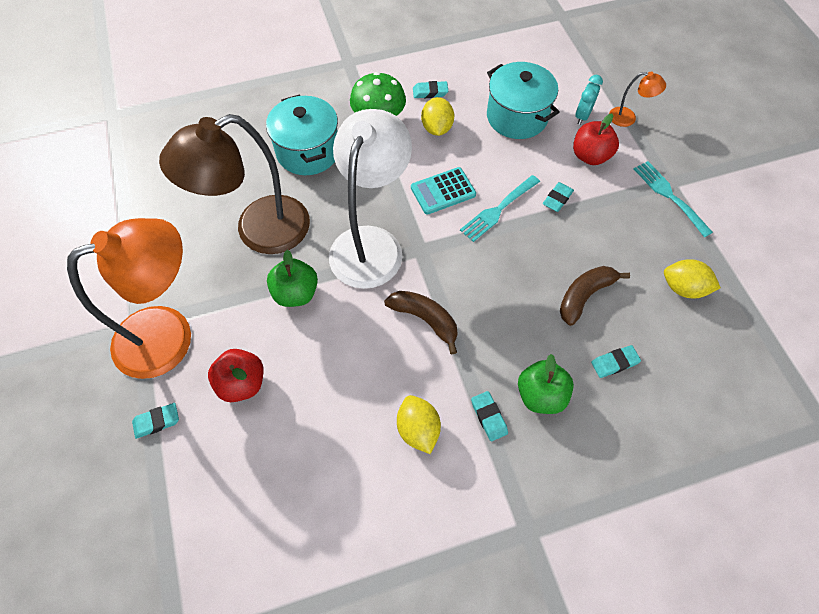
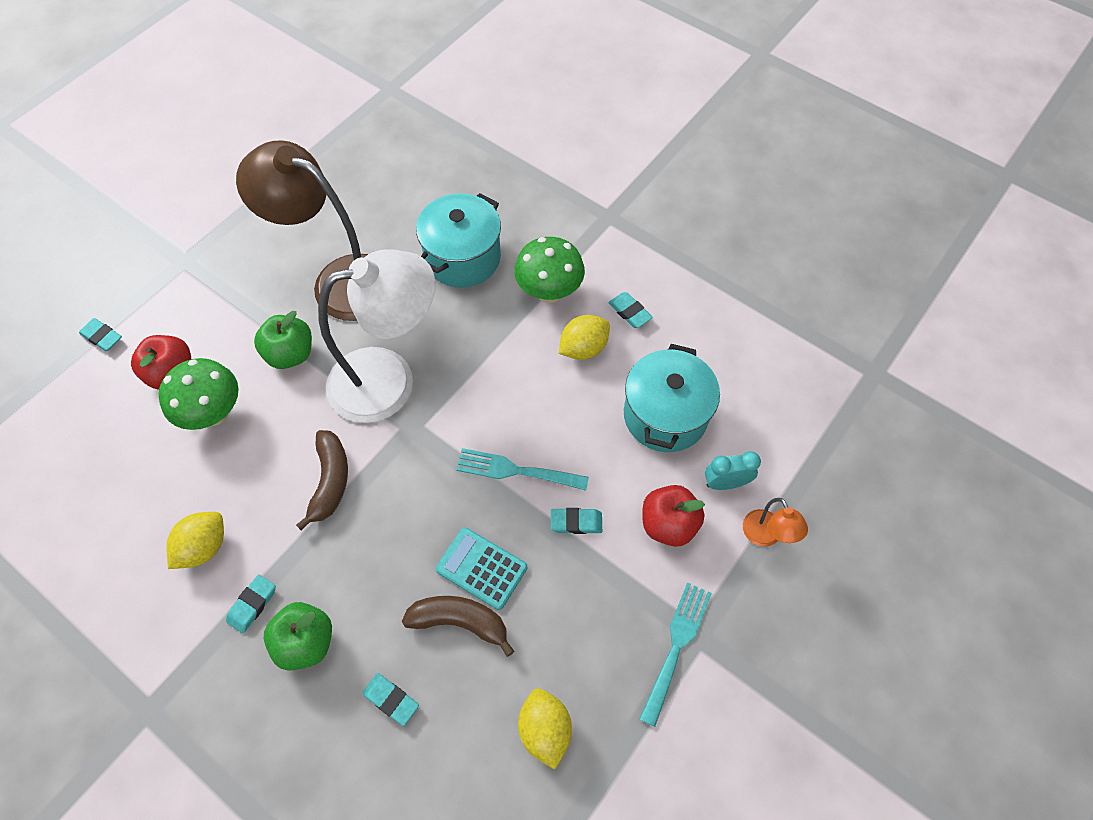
camera: 55 degrees right, 0 degrees up
orange lamp [67,218,191,379] -> none
turquoise calculator [411,167,476,215] -> turquoise calculator moved to [436,527,527,610]
none -> green mushroom [158,358,239,430]

